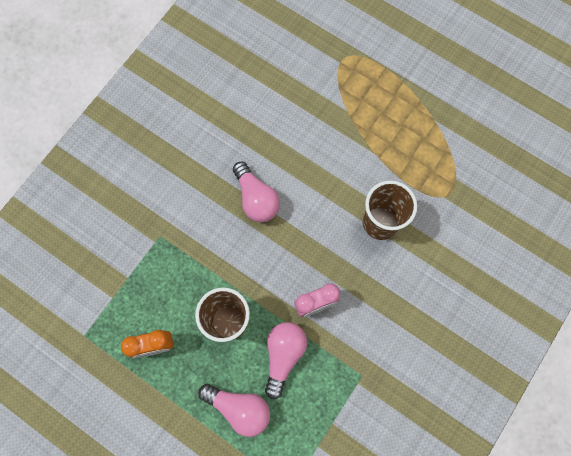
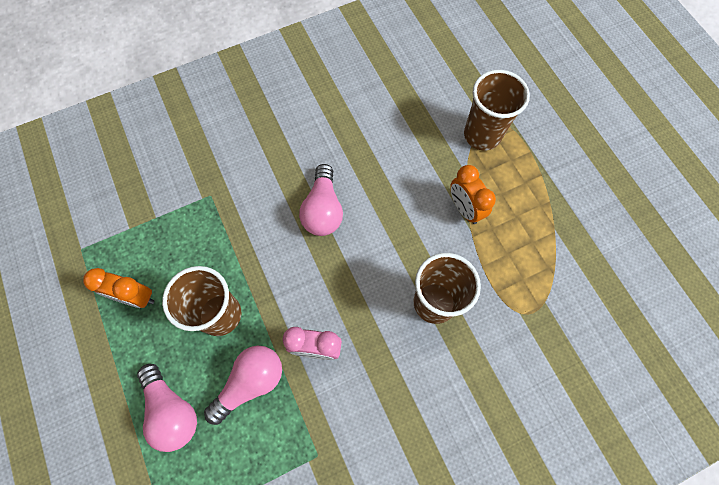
camera: 30 degrees right, 5 degrees down
none -> orange clock [450,165,496,224]
none -> brown cup [464,70,530,151]

